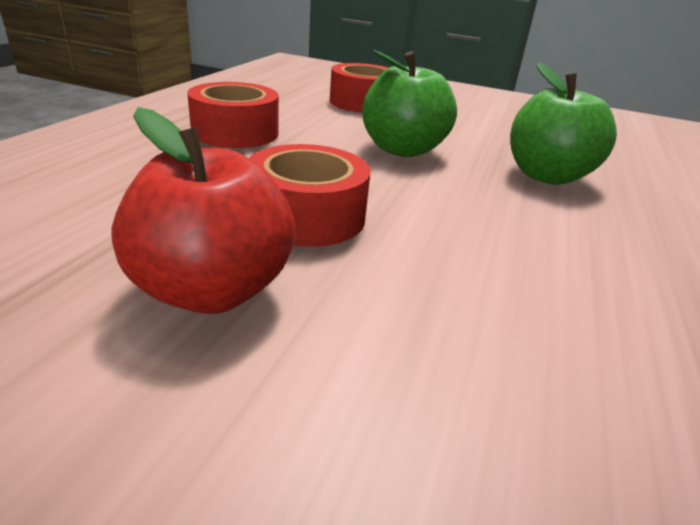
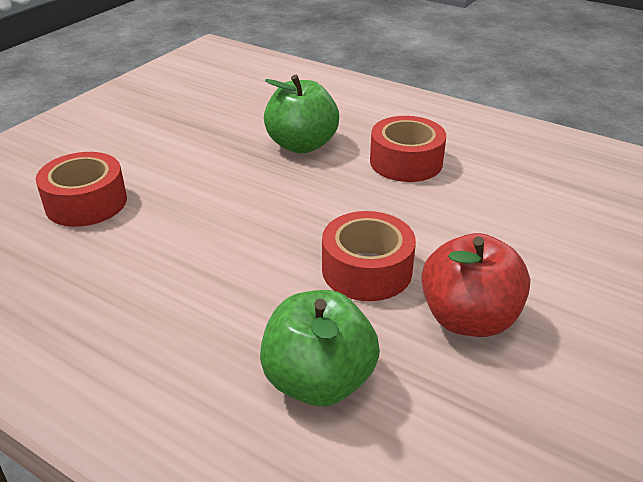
camera: 75 degrees left, 5 degrees up
red tape [187,82,279,148] -> red tape moved to [370,116,446,182]
green apple [362,50,457,157] -> green apple moved to [260,290,380,406]

